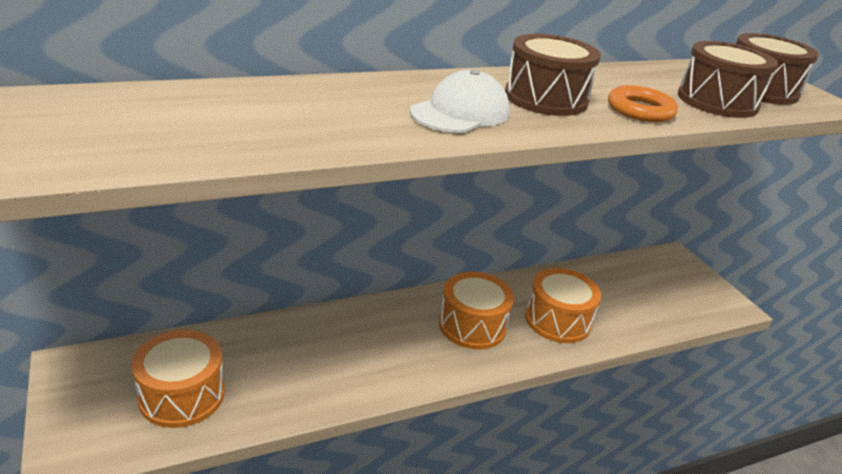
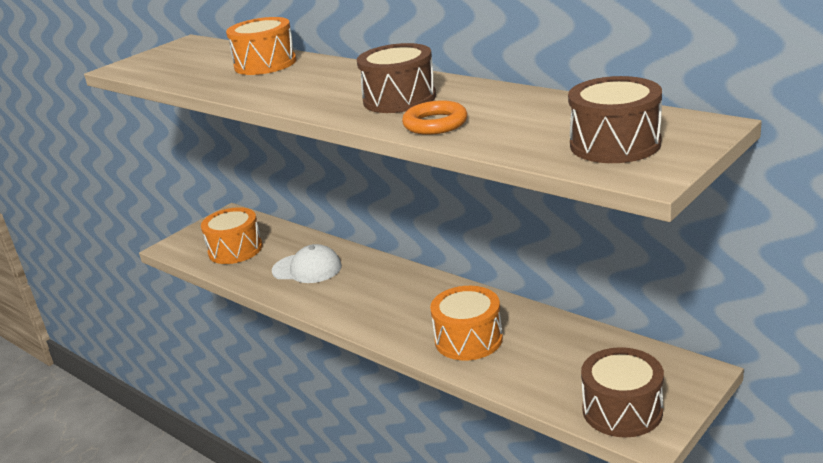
camera: 70 degrees right, 5 degrees down
white cap [410,69,510,133] -> white cap moved to [272,244,342,283]
orange drum [439,272,514,350] -> orange drum moved to [226,17,296,75]
brown drum [678,41,778,118] -> brown drum moved to [581,347,664,438]

